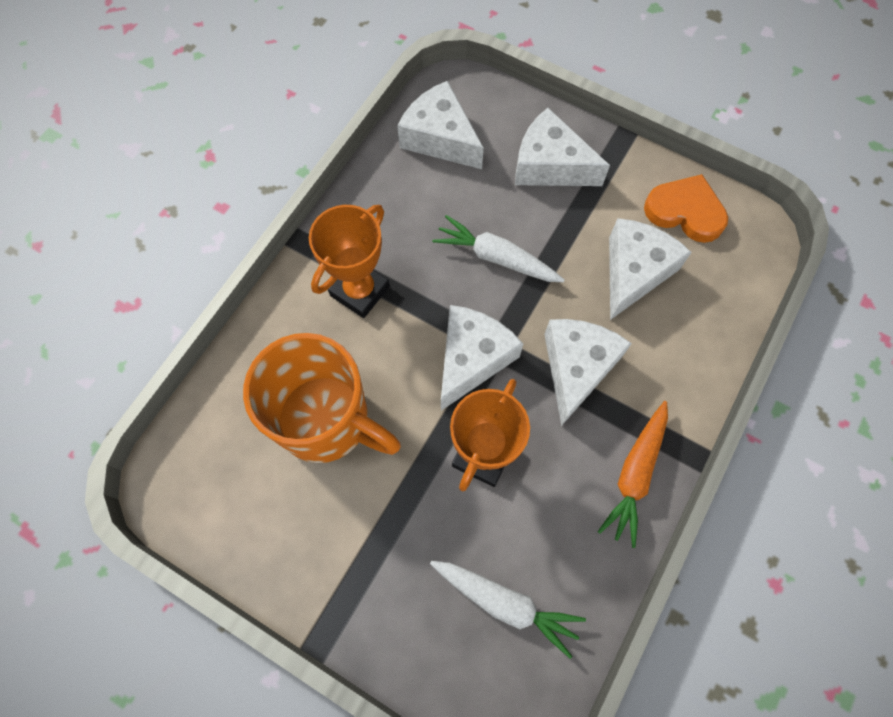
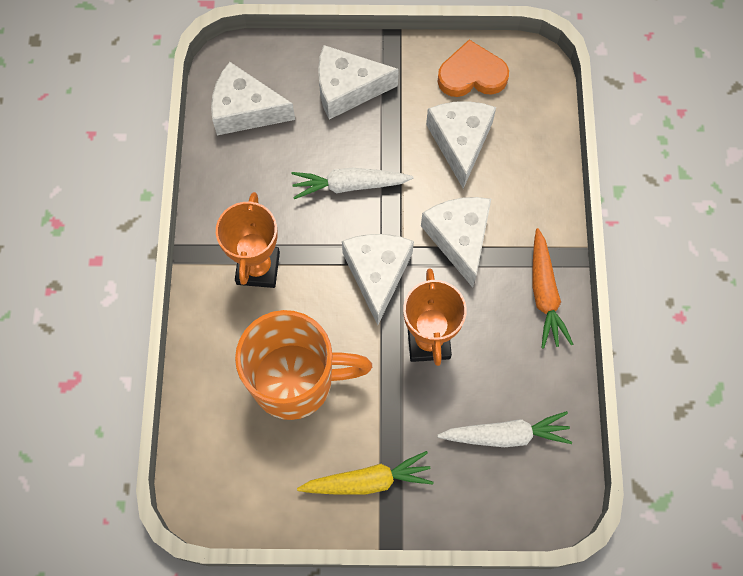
camera: 30 degrees left, 0 degrees up
none -> yellow carrot [297,451,433,495]

